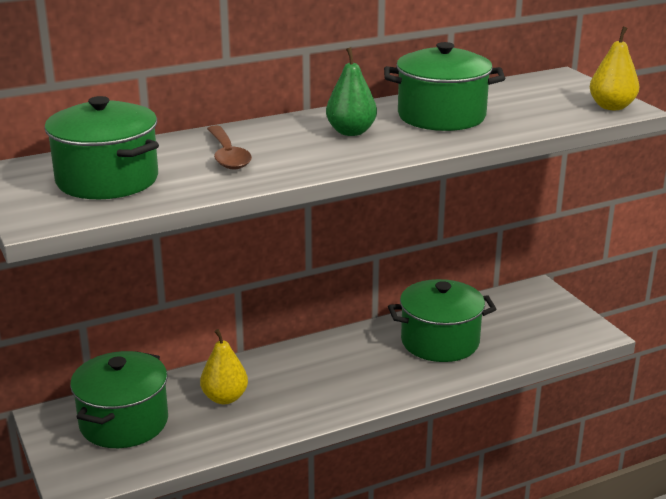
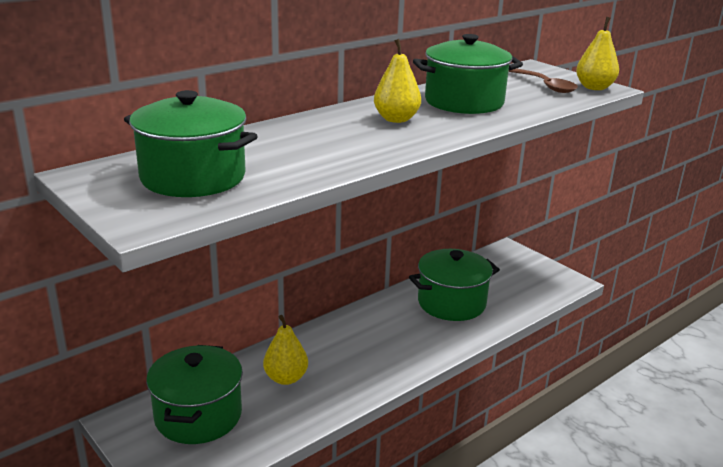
camera: 15 degrees left, 0 degrees up
brown spoon [207,125,252,169] -> brown spoon moved to [508,68,578,93]
green pear [326,47,377,136] -> yellow pear [374,39,421,123]

